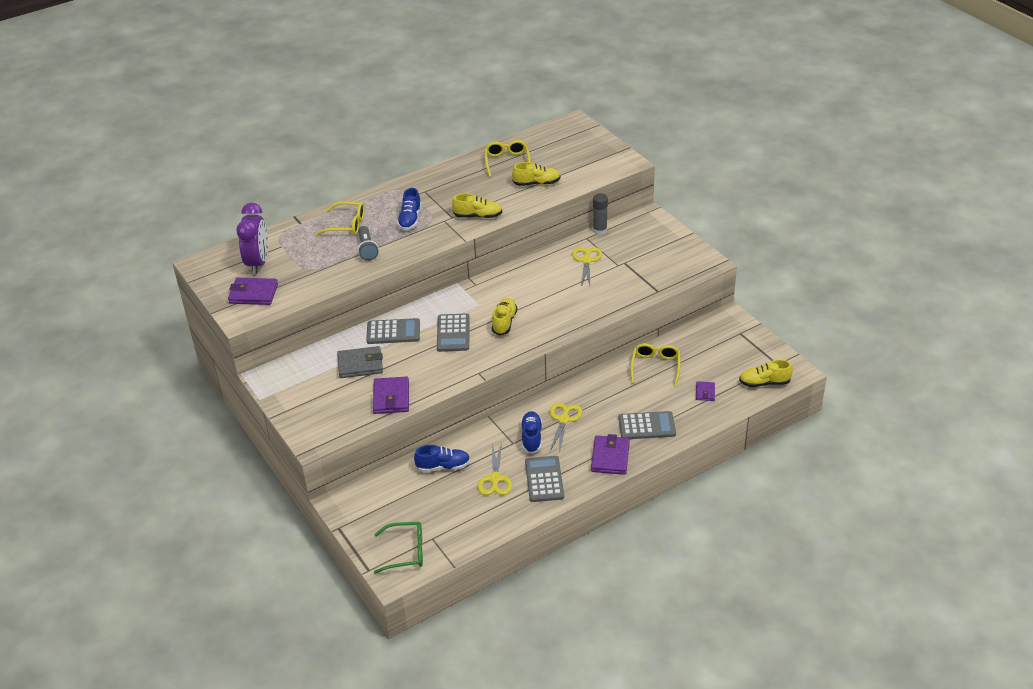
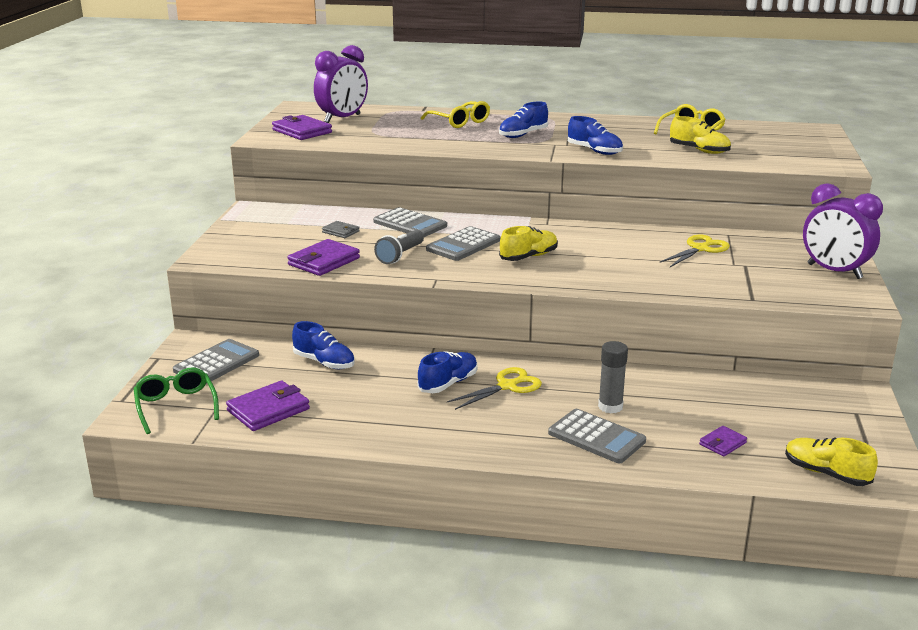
camera: 40 degrees right, 15 degrees down
grey wallet [337,346,383,378] -> grey wallet [322,221,360,238], size x0.56
grey flashlight [358,226,379,261] -> grey flashlight moved to [374,230,424,264]
green glasses [374,522,423,574] -> green glasses turned 150 degrees counterclockwise [133,367,219,434]
yellow shoe [452,193,502,218] -> blue shoe [568,116,623,155]
yellow scissors [477,443,512,495] -> none
grey calculator [525,456,564,502] -> grey calculator moved to [173,339,259,384]
purple wallet [591,434,630,475] -> purple wallet moved to [226,381,310,431]
grey glue stick [593,193,608,235] -> grey glue stick moved to [598,341,628,413]
yellow glasses [630,343,681,386] -> none
none -> purple clock [803,183,883,279]

